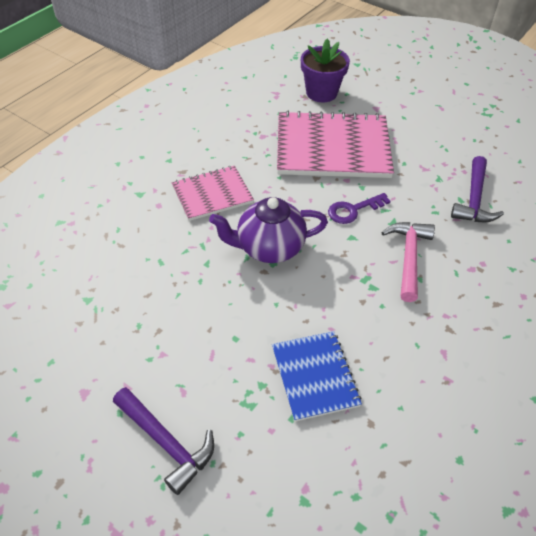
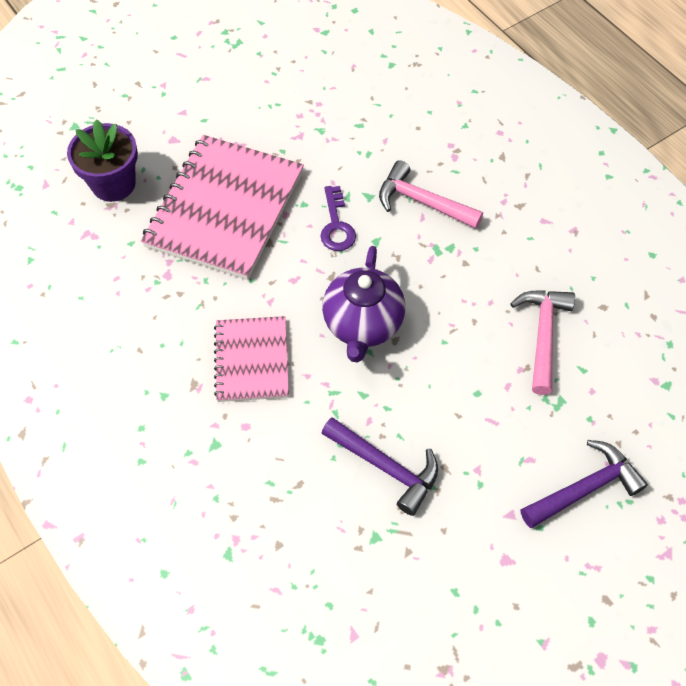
camera: 70 degrees left, 10 degrees up
blue notebook [272,331,362,422] -> pink hammer [511,290,575,395]
purple hammer [451,156,504,222] -> purple hammer moved to [321,417,438,516]

